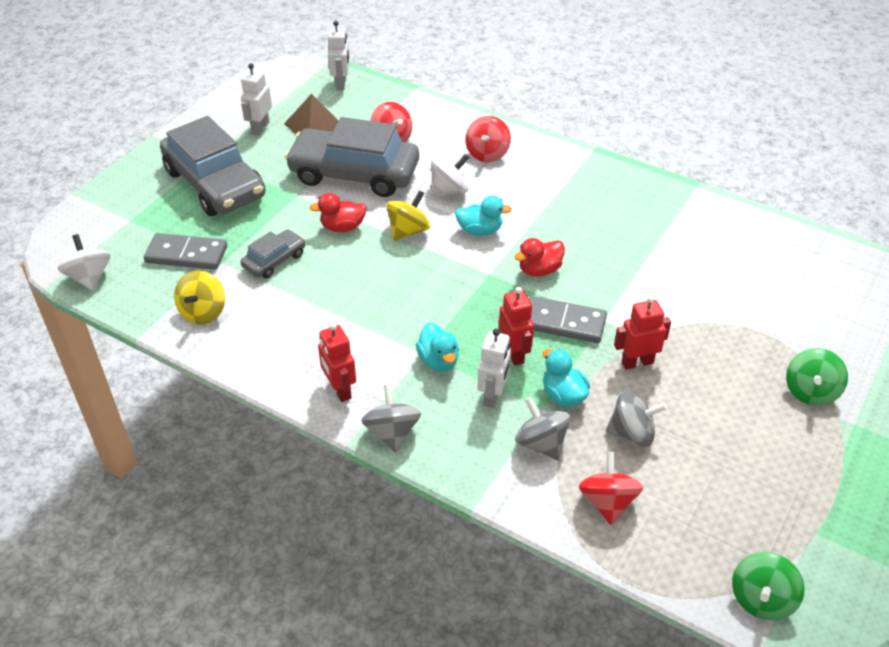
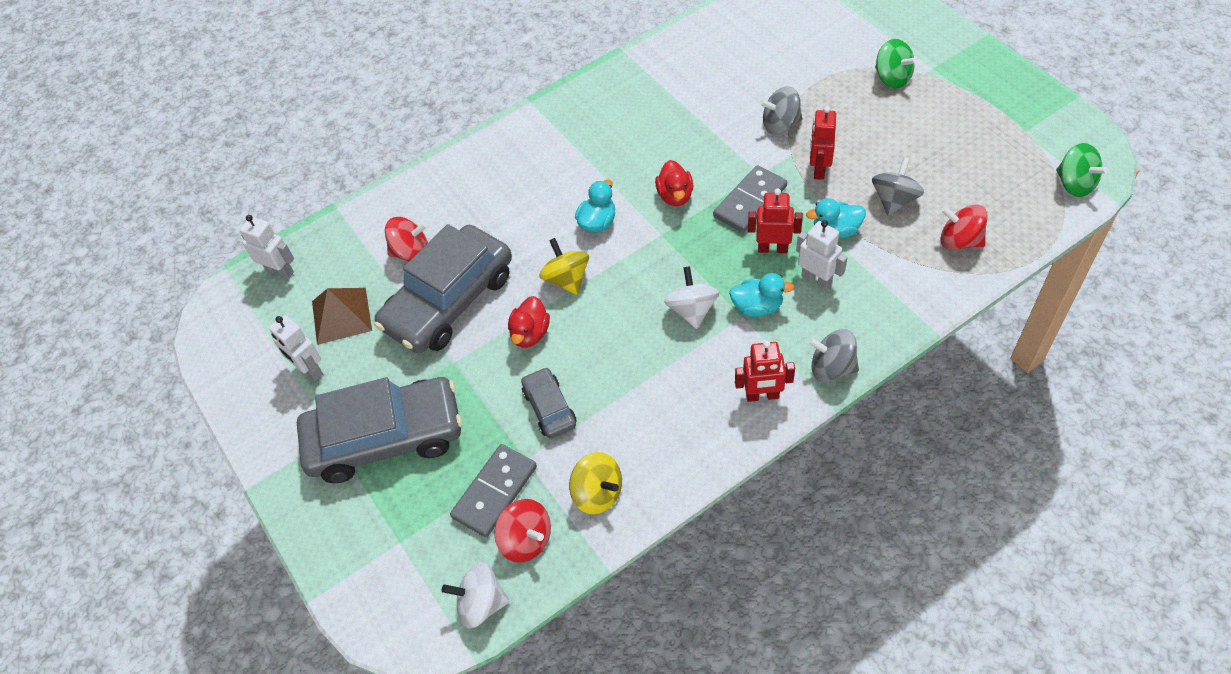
camera: 60 degrees left, 10 degrees up
white spinning top [431,154,469,197] -> white spinning top moved to [664,266,719,329]
red spinning top [465,116,511,162] -> red spinning top moved to [494,499,551,563]
grey spinning top [515,397,571,460] -> grey spinning top moved to [759,86,802,135]

